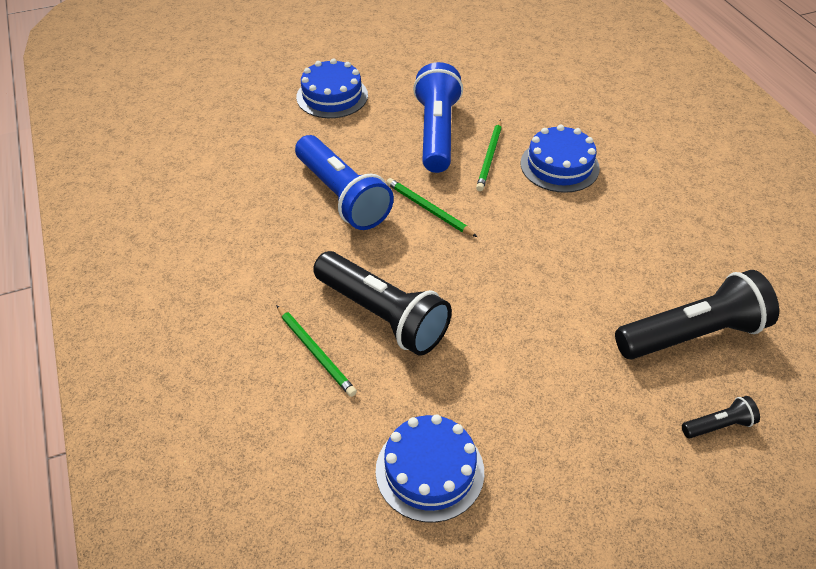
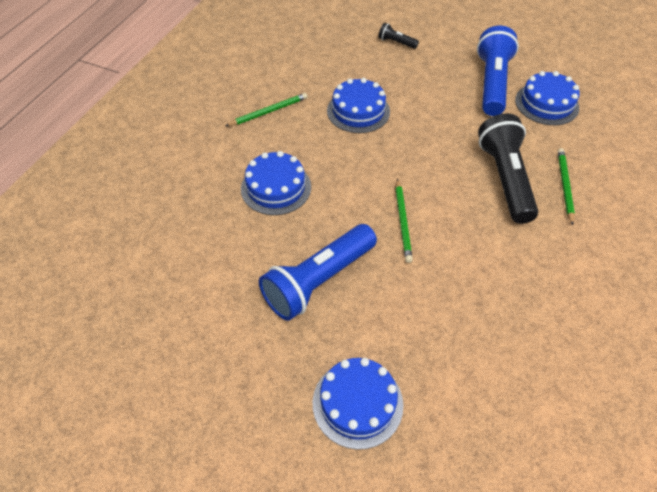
camera: 135 degrees left, 5 degrees up
blue flashlight [295,135,394,230] -> blue flashlight moved to [477,26,519,116]
green pencil [476,119,502,191] -> green pencil moved to [226,93,307,126]
black flashlight [615,270,779,359] -> none
none -> blue cake [327,78,390,133]

